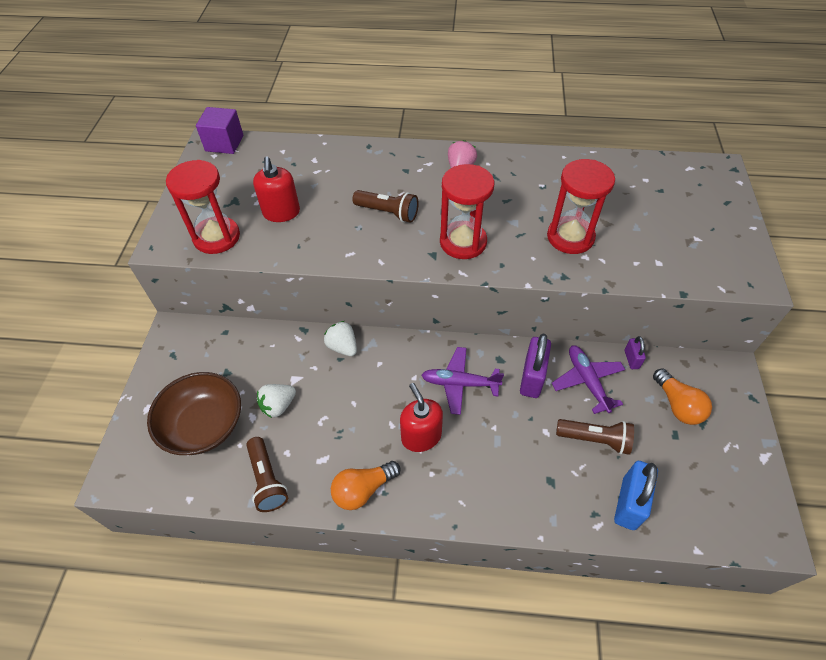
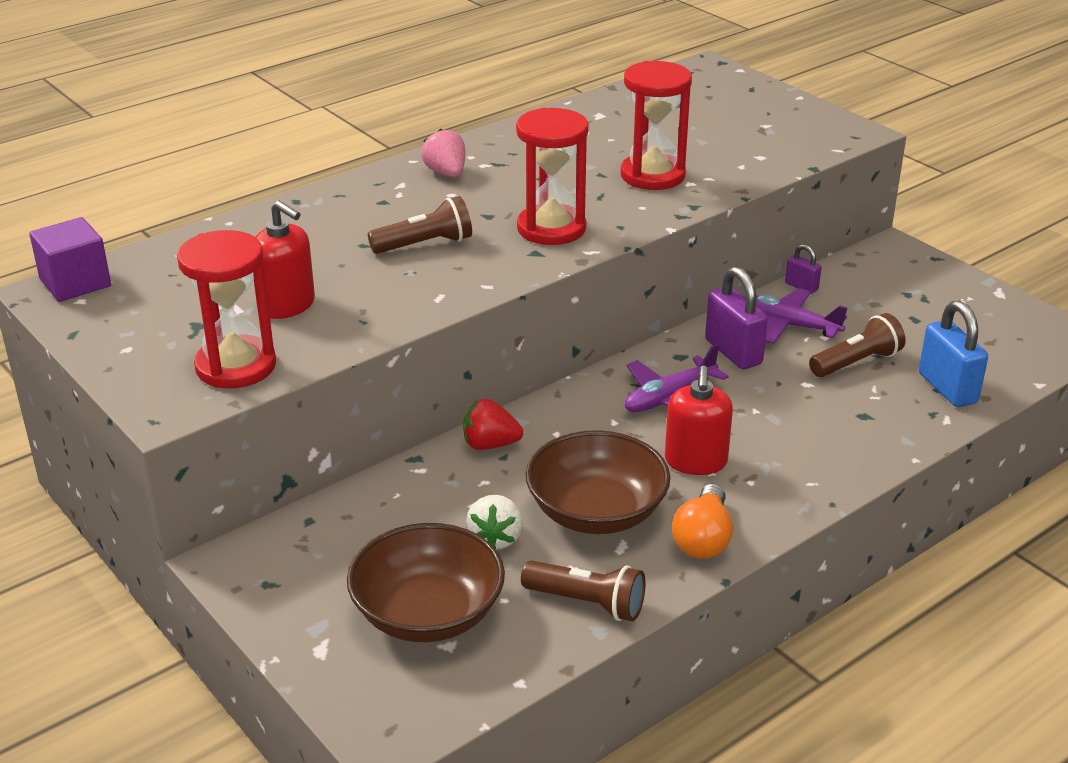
camera: 45 degrees left, 20 degrees down
white strawberry [324,321,357,356] -> red strawberry [463,399,523,450]
red soap dispenser [400,383,443,452] -> red soap dispenser turned 105 degrees counterclockwise [665,366,733,475]
orange light bulb [653,368,712,425] -> none
none -> brown bowl [526,430,670,534]

